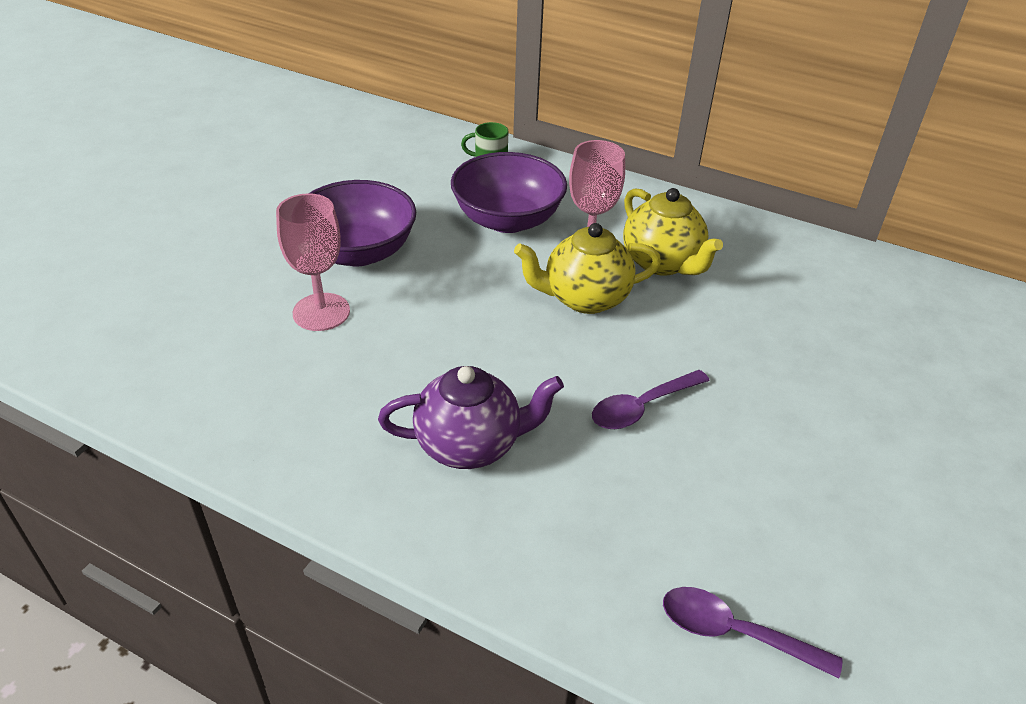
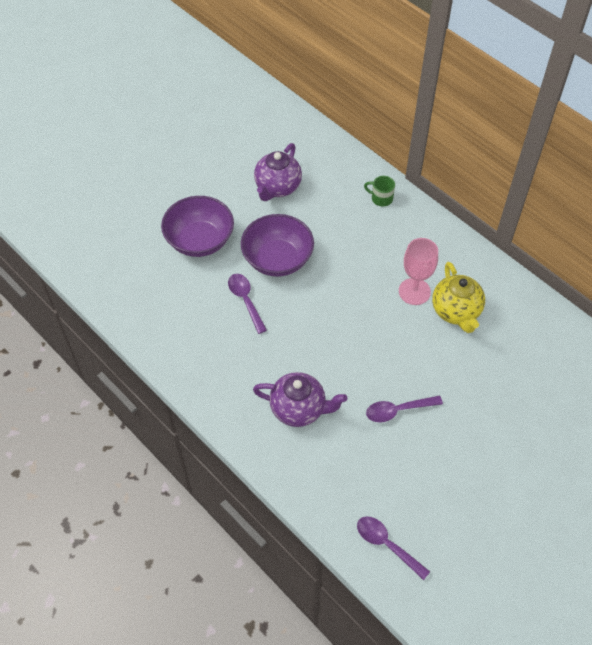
camera: 20 degrees right, 15 degrees up
pink goblet [276,193,350,331] -> purple spoon [228,274,267,334]
purple bowl [451,152,567,233] -> purple bowl moved to [161,196,234,257]
yellow teapot [514,223,661,314] -> none
none -> purple teapot [254,143,302,201]

